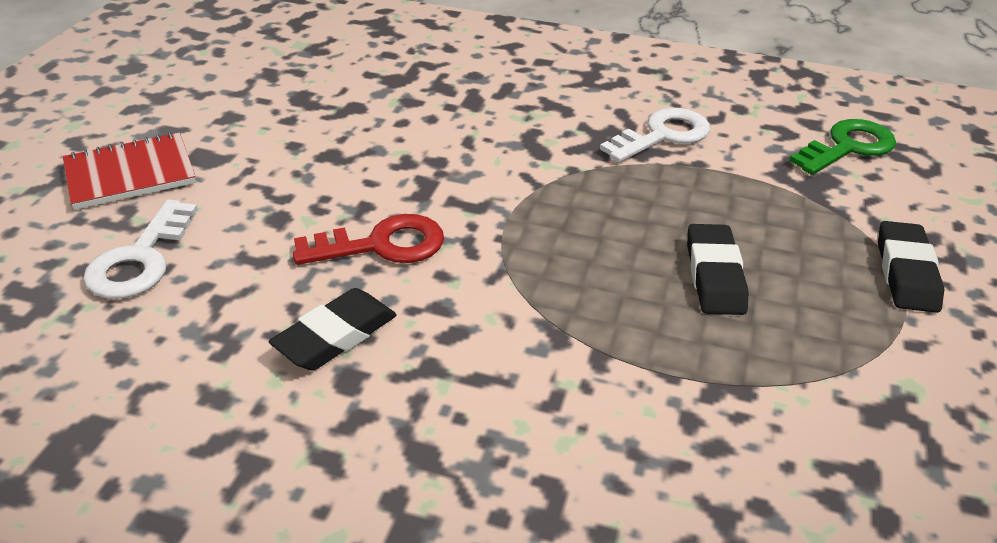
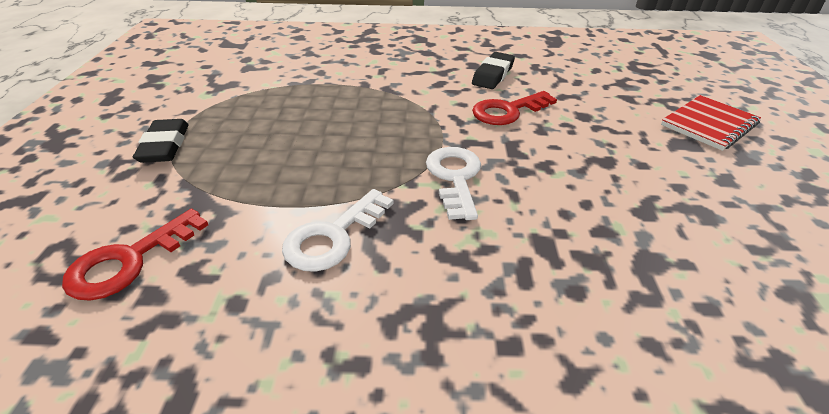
camera: 165 degrees right, 0 degrees up
white key [83,199,198,299] -> white key moved to [426,147,481,220]
black eraser [687,224,749,315] -> none
green key [789,119,896,175] -> red key [62,209,208,301]

